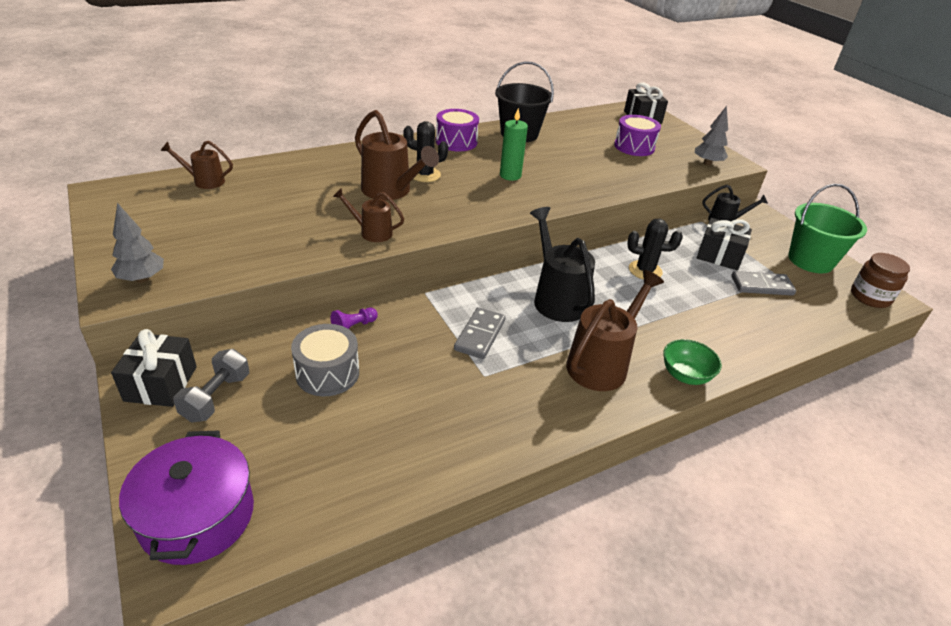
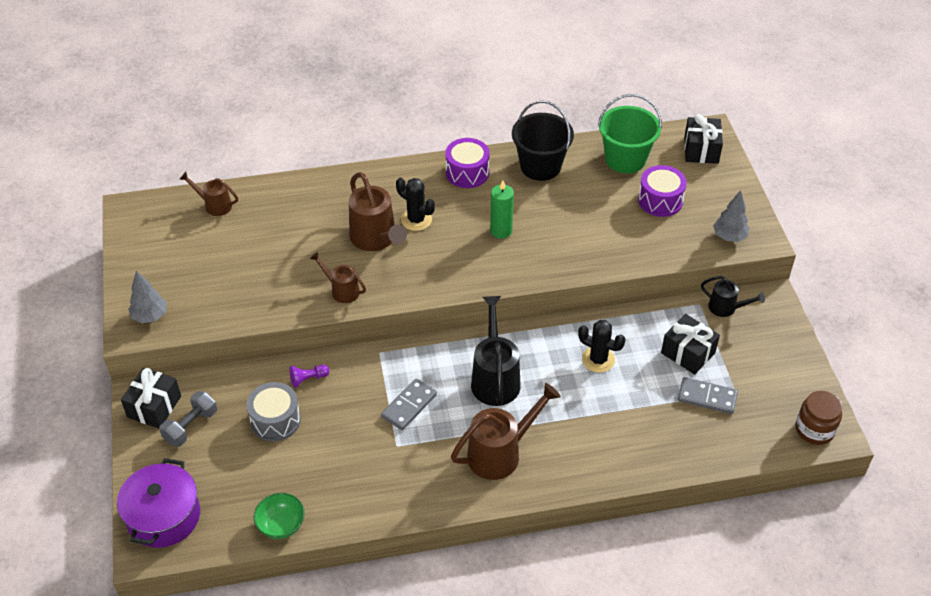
camera: 20 degrees right, 10 degrees up
green bowl [663,339,722,385] -> green bowl moved to [254,493,305,539]
green bucket [788,184,867,273] -> green bucket moved to [598,94,662,174]

